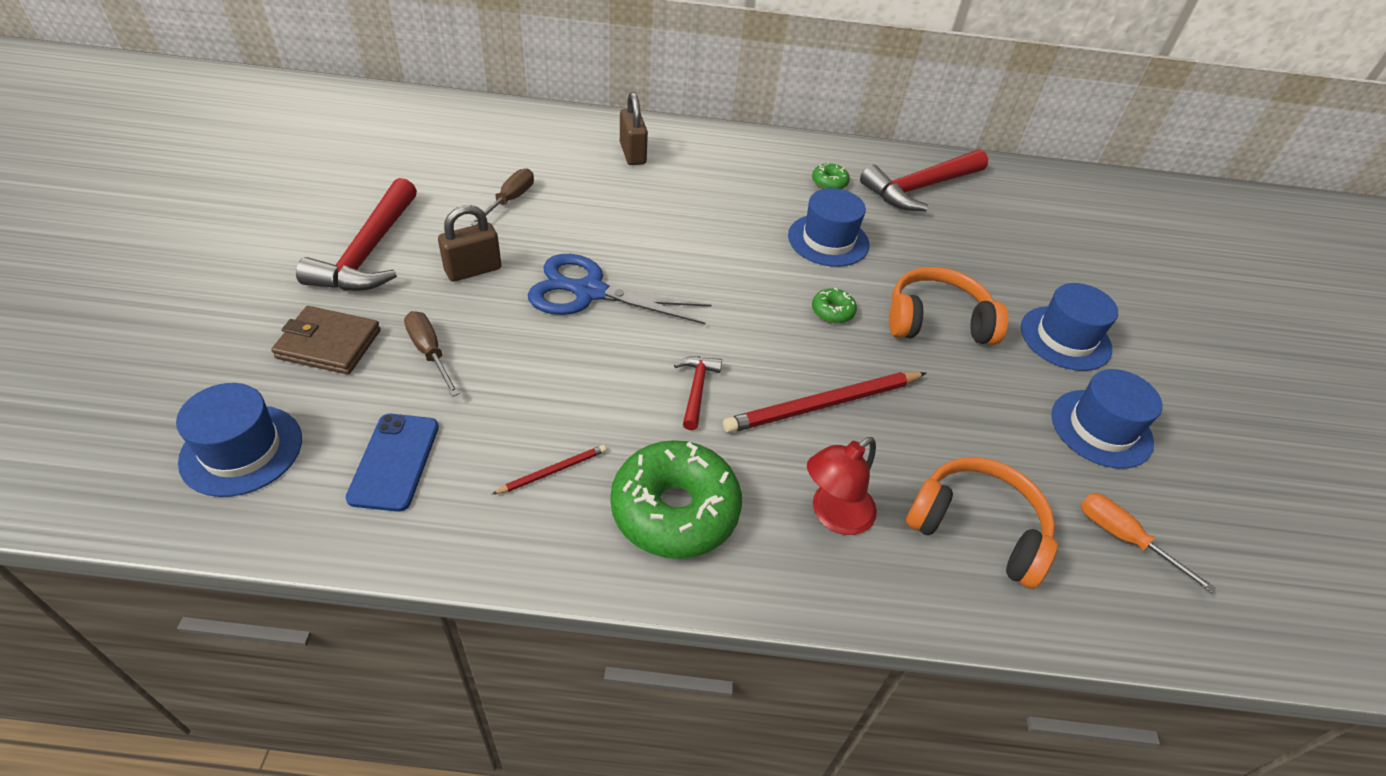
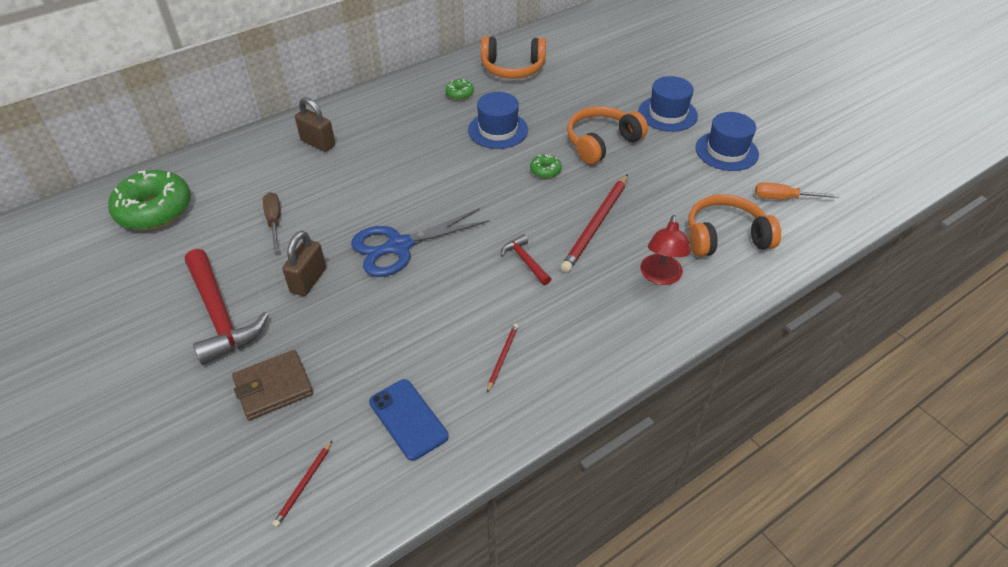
camera: 35 degrees left, 0 degrees up
blue hat [176,383,302,497] -> red pencil [273,441,332,527]
brown screwdriver [404,311,460,397] -> none
green donut [611,440,742,559] -> green donut moved to [108,170,191,230]
red hammer [860,150,988,211] -> orange headphones [481,36,546,79]

